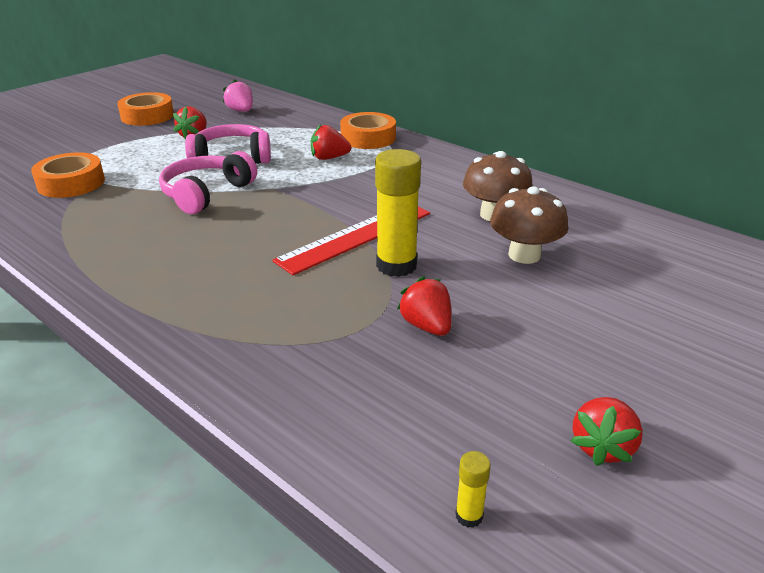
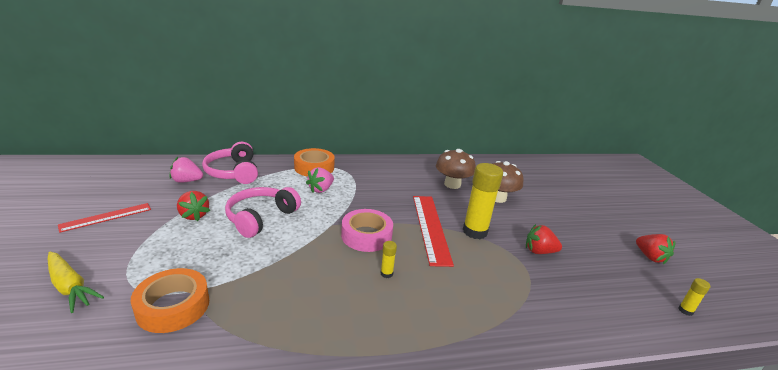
camera: 55 degrees left, 5 degrees down
orange tape [117,92,174,126] -> red ruler [58,203,151,233]
pink headphones [159,151,257,214] -> pink headphones moved to [202,142,258,184]
red strawberry [311,124,351,160] -> pink strawberry [306,167,334,193]
none -> yellow carrot [48,252,104,313]
none -> pink tape [341,209,393,252]
none -> yellow glue stick [381,241,397,278]

